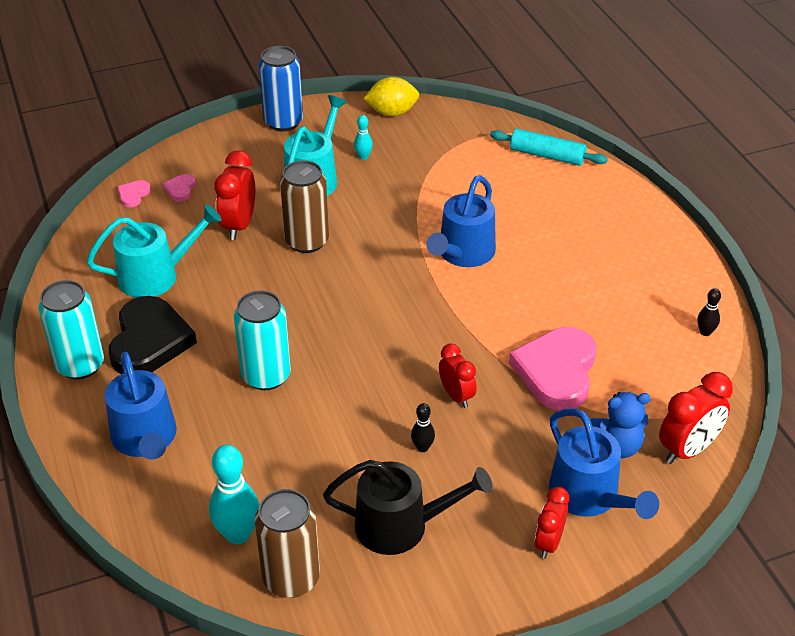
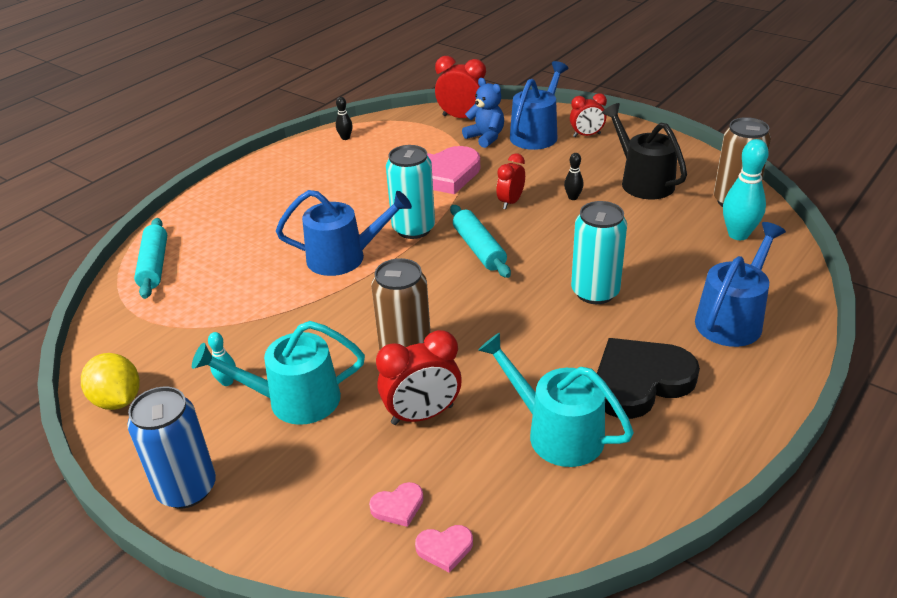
camera: 120 degrees left, 5 degrees down
turquoise can [39,280,104,380] -> turquoise can moved to [386,145,435,239]
none -> turquoise rolling pin [450,205,511,278]

